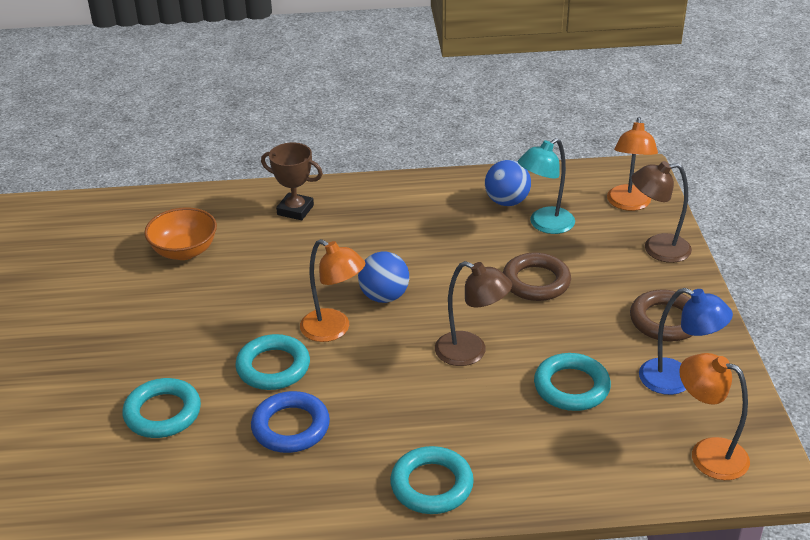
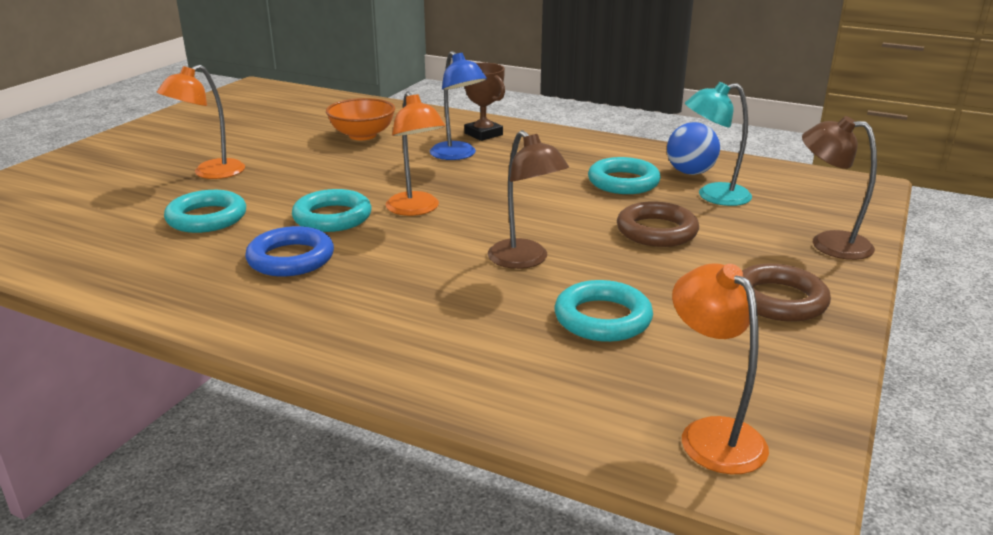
camera: 30 degrees right, 10 degrees down
blue ball [358,251,409,303] -> none
turquoise ring [390,446,474,514] -> turquoise ring moved to [588,157,661,194]
orange lamp [607,117,658,211] -> orange lamp moved to [156,65,245,179]
blue lamp [639,288,733,395] -> blue lamp moved to [430,51,487,160]

